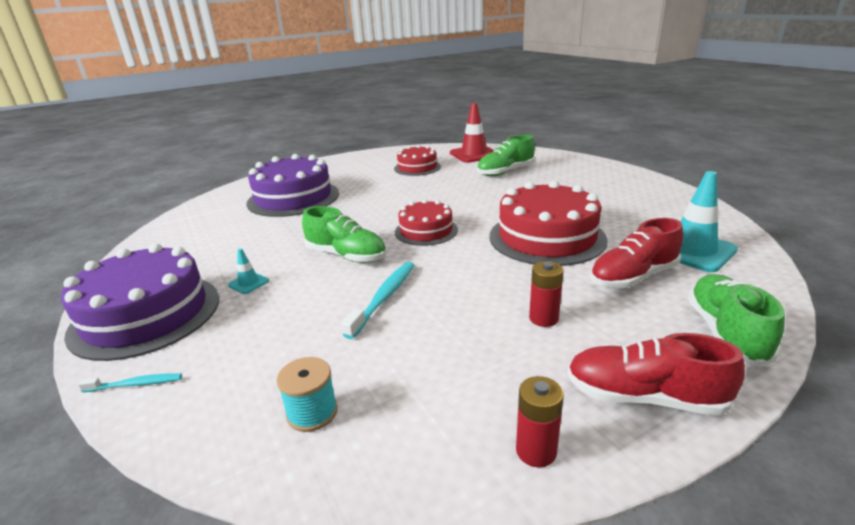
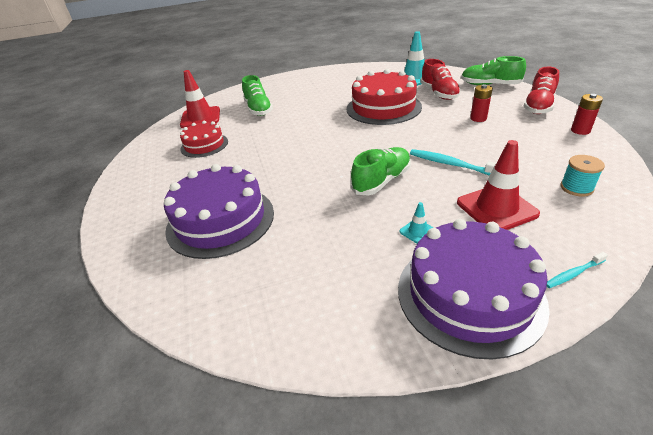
camera: 75 degrees left, 10 degrees up
turquoise toothbrush [78,373,182,392] -> turquoise toothbrush turned 120 degrees counterclockwise [547,252,608,288]
red cake [395,199,458,246] -> none
none -> red traffic cone [457,140,540,230]

